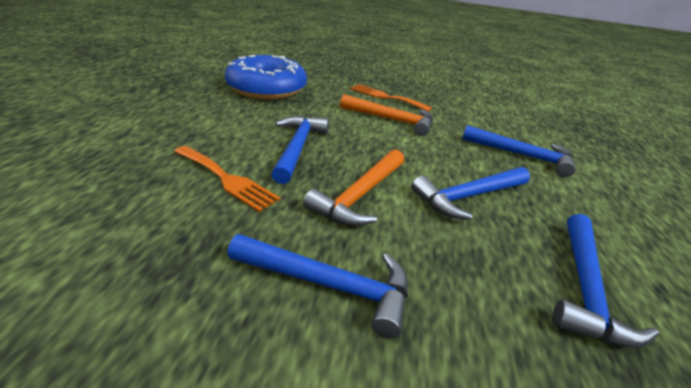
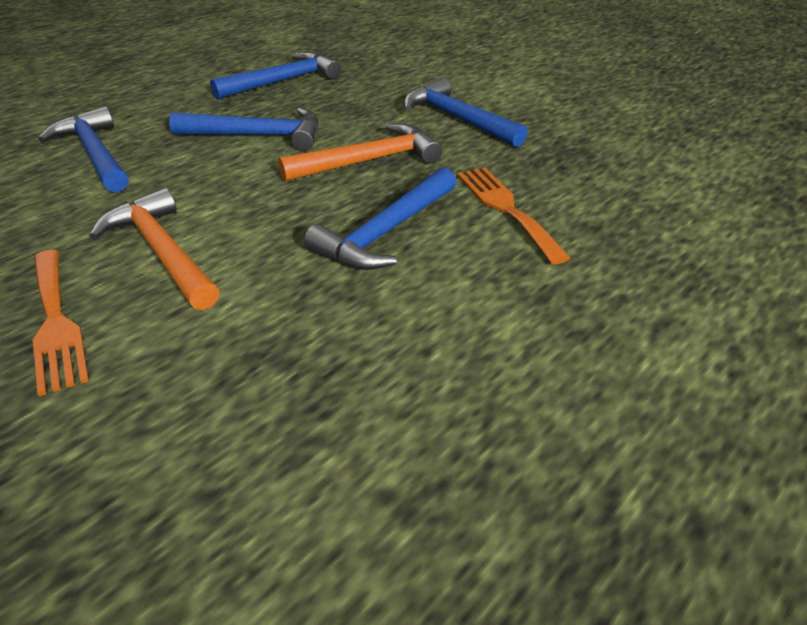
camera: 145 degrees left, 5 degrees up
blue donut [225,55,307,99] -> none

